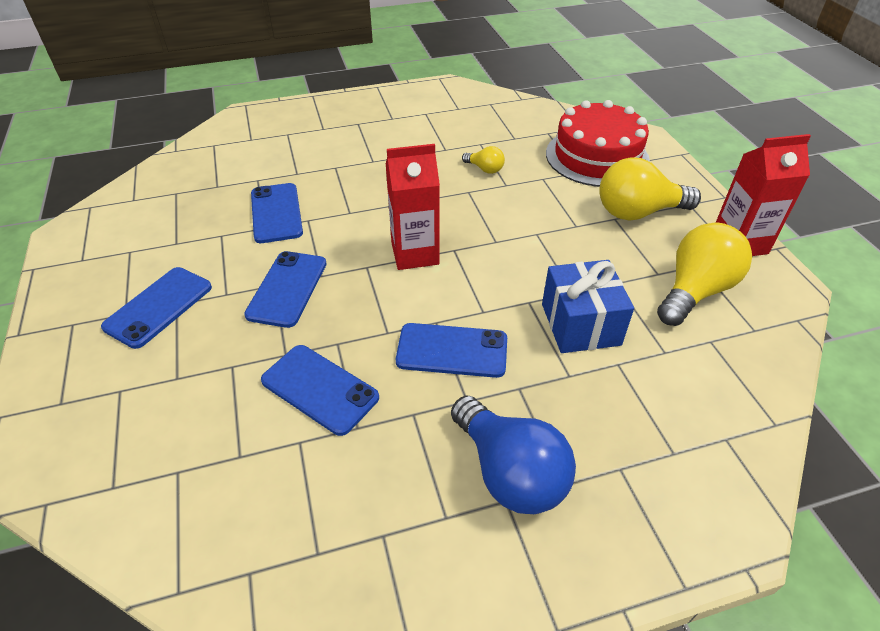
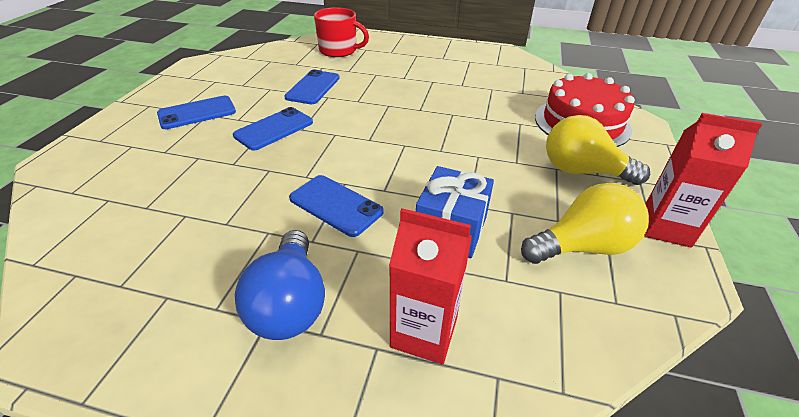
camera: 30 degrees right, 5 degrees down
blue phone [261,345,379,436] -> none
red carton [386,144,440,270] -> red carton moved to [389,208,472,365]
yellow light bulb [462,146,505,174] -> none
none -> red mug [314,7,369,57]

